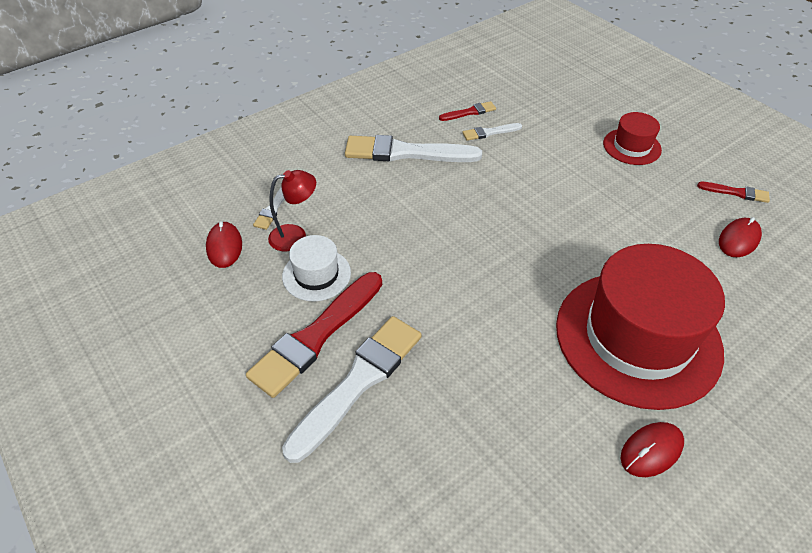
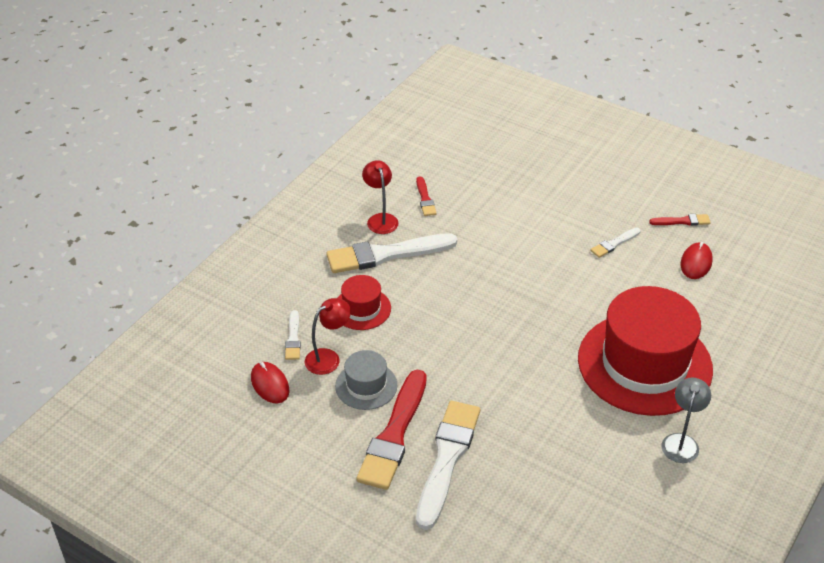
camera: 20 degrees left, 5 degrees down
white hat [282,235,351,302] -> grey hat [335,350,397,410]
red brush [439,101,496,121] -> red brush turned 120 degrees clockwise [416,176,437,216]
white brush [462,123,522,141] -> white brush moved to [590,227,641,258]
red hat [603,112,662,165] -> red hat moved to [337,275,391,330]
red mouse [621,422,684,477] -> grey lamp [661,378,711,463]
none -> red lamp [362,160,398,234]

